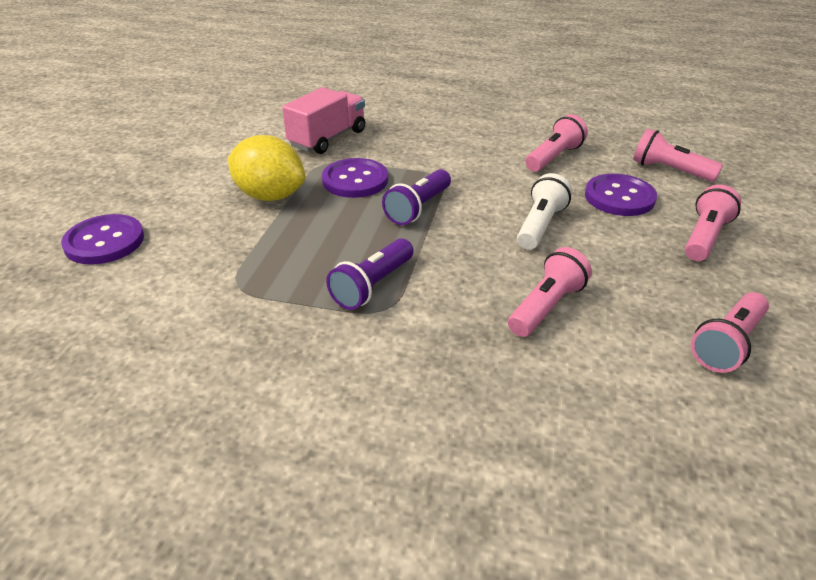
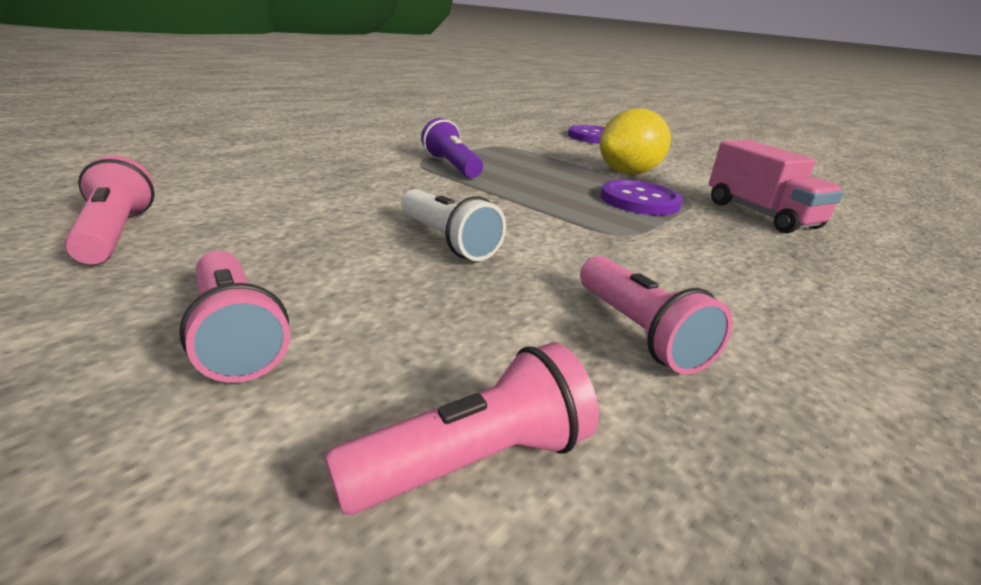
camera: 115 degrees right, 10 degrees down
purple flashlight [382,169,451,225] -> none
pink flashlight [508,247,592,337] -> none
purple button [585,174,657,216] -> none

